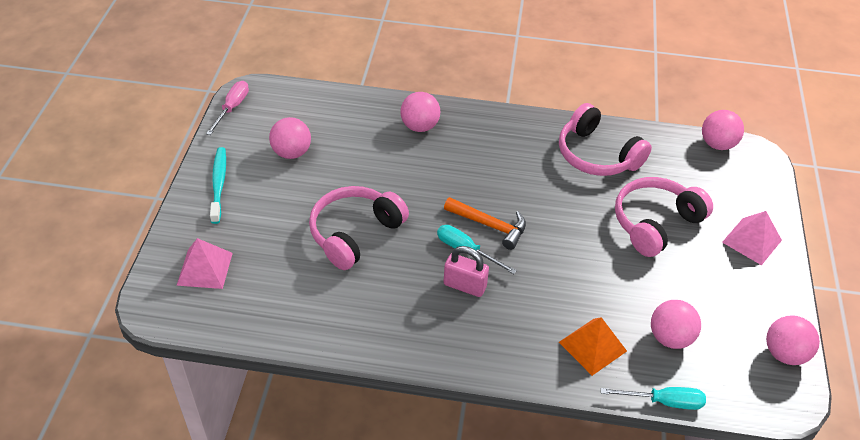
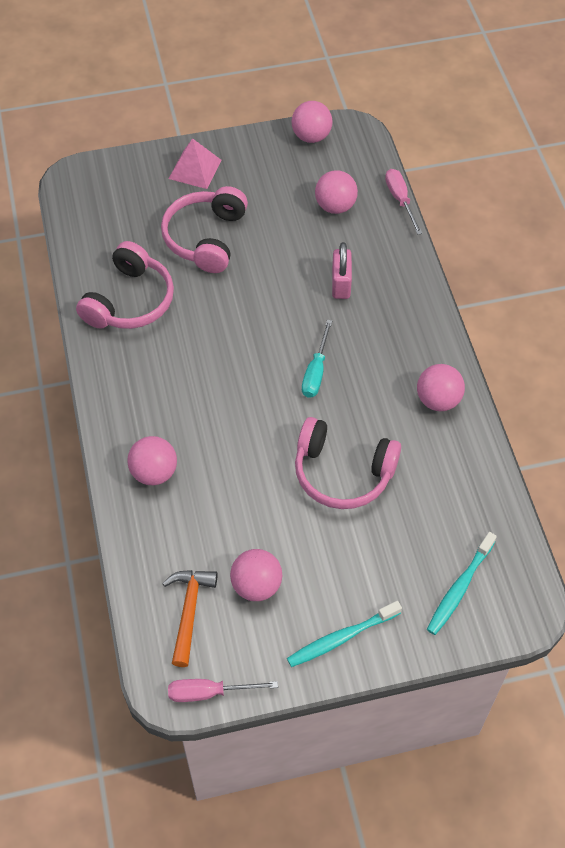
camera: 110 degrees left, 10 degrees up
pink pyramid [176,238,233,289] -> turquoise toothbrush [427,532,497,635]
pink padlock [443,246,489,297] -> pink padlock moved to [332,242,352,299]
orange hammer [444,197,526,250] -> orange hammer moved to [162,570,218,667]
orange pyramid [559,317,627,376] -> none
turquoise screwdriver [601,387,706,410] -> pink screwdriver [385,169,423,235]
pink headphones [615,177,713,257] -> pink headphones turned 75 degrees clockwise [161,186,248,273]
pink ball [702,110,744,150] -> pink ball moved to [417,364,465,411]

